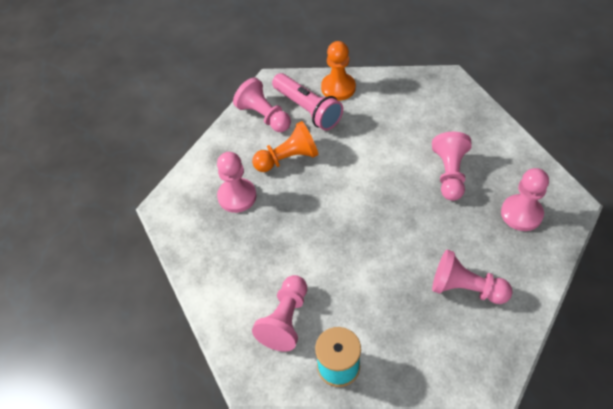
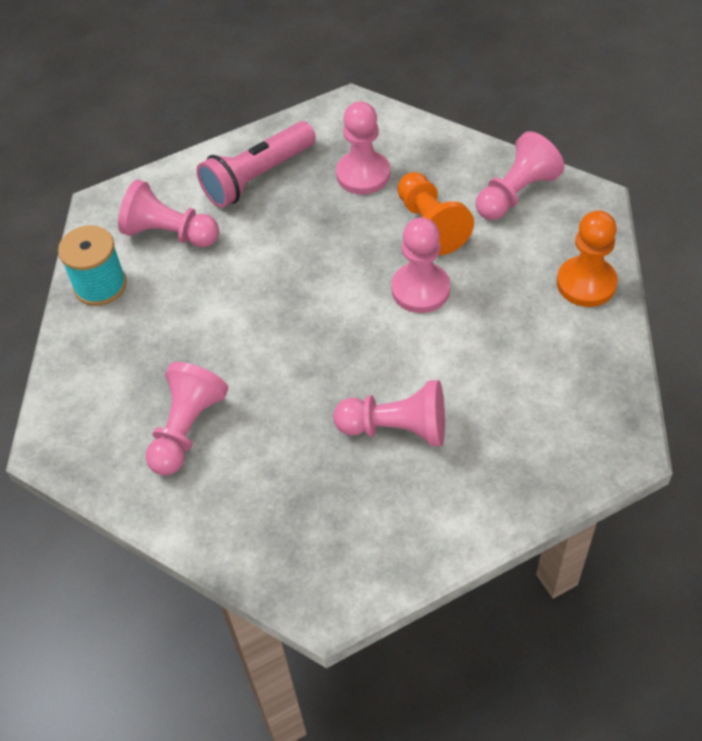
camera: 90 degrees right, 0 degrees up
pink flashlight [272,73,343,131] -> pink flashlight moved to [197,121,316,208]
pink pawn [501,168,549,231] -> pink pawn moved to [391,217,450,313]

